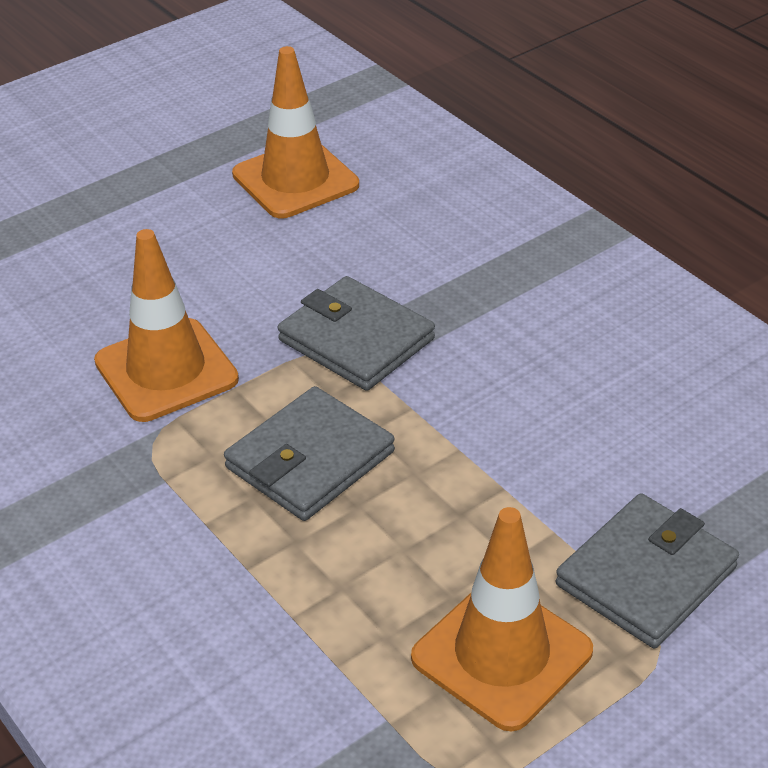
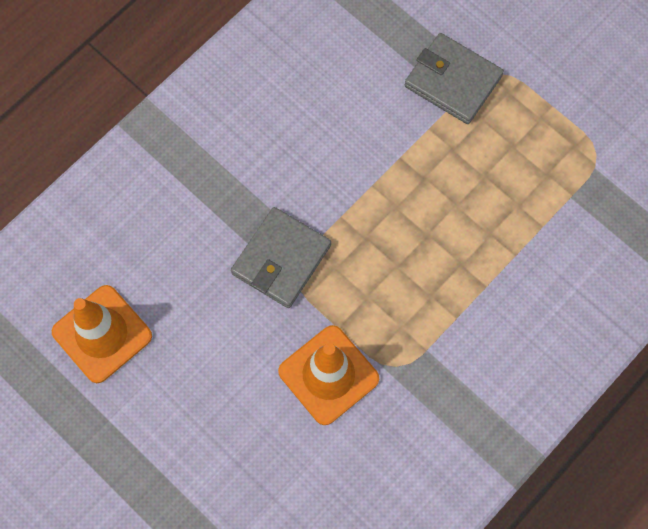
camera: 100 degrees left, 30 degrees up
grey wallet [224,386,395,521] -> none
orange traffic cone [411,507,593,731] -> none

